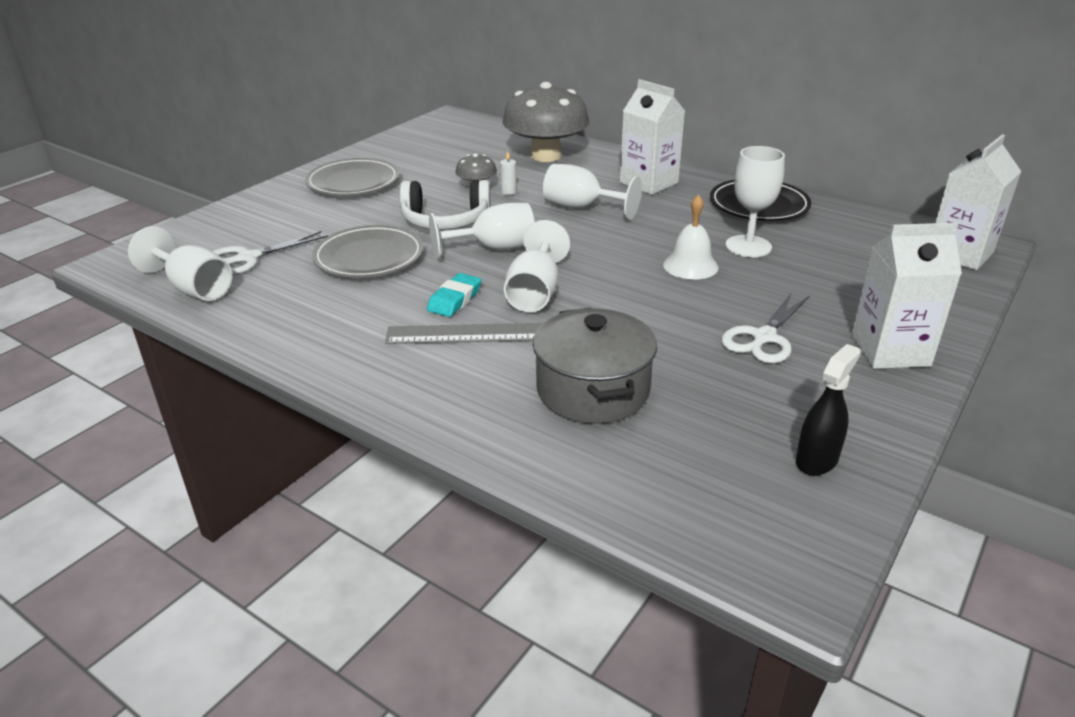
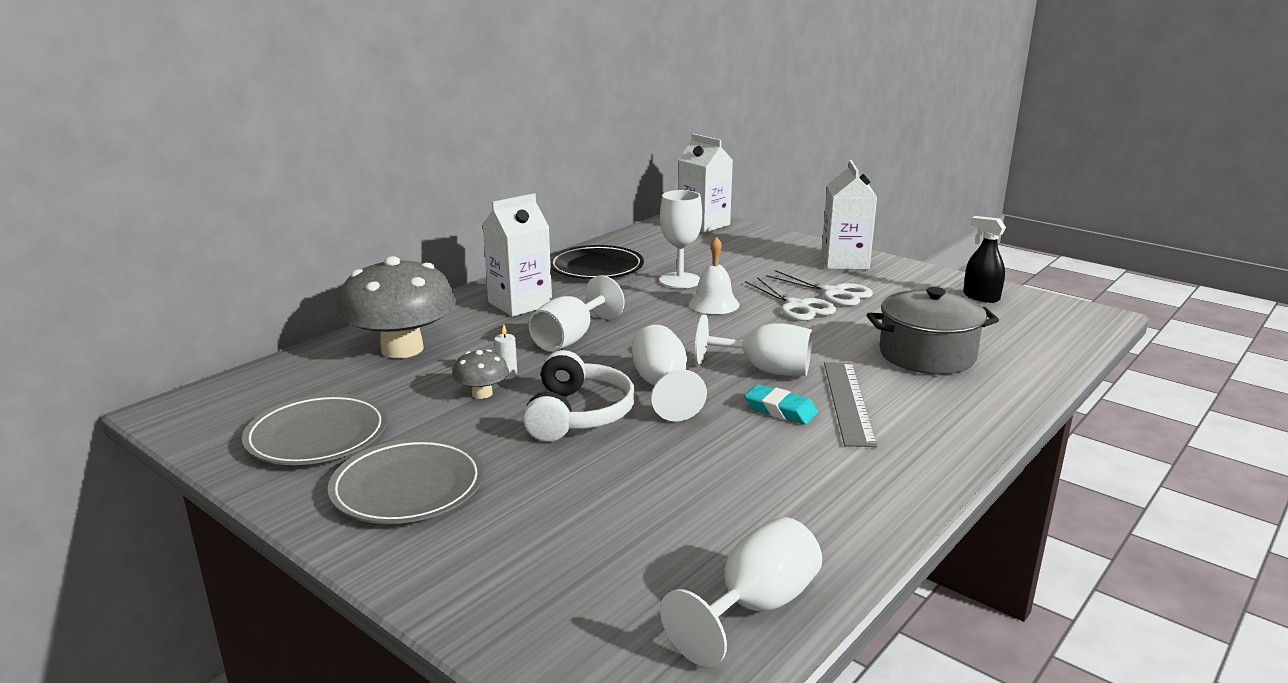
camera: 85 degrees left, 10 degrees down
white scissors [213,231,328,276] -> white scissors moved to [745,277,836,321]
grey plate [312,225,424,278] -> grey plate moved to [242,394,387,465]

